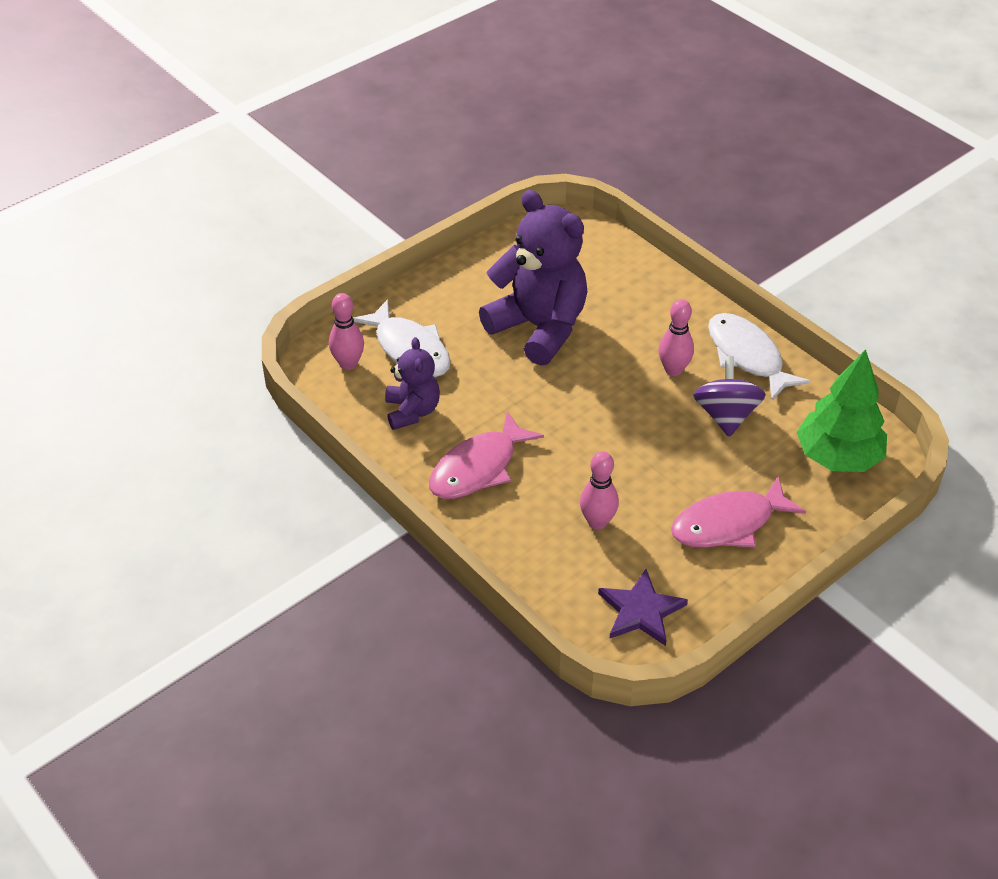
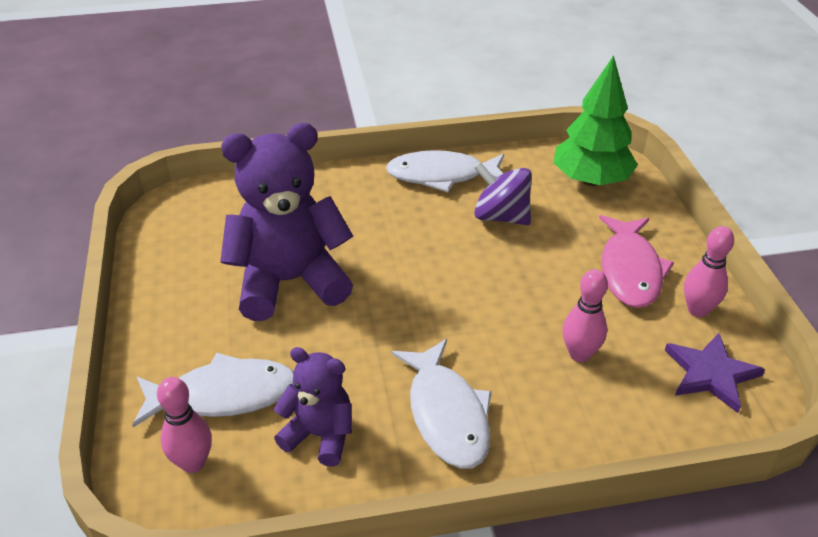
camera: 60 degrees left, 5 degrees down
pink fish [429,411,544,499] -> white fish [392,339,492,469]
pink bowling pin [658,299,694,376] -> pink bowling pin moved to [684,226,734,317]

